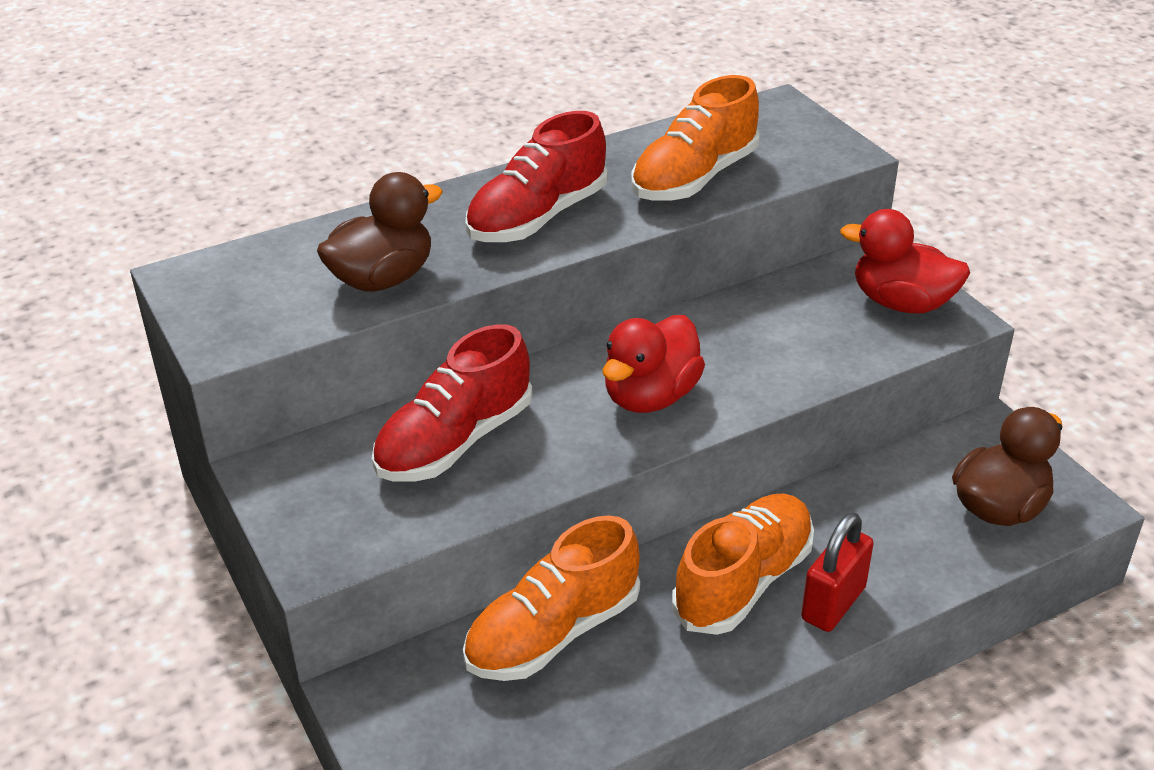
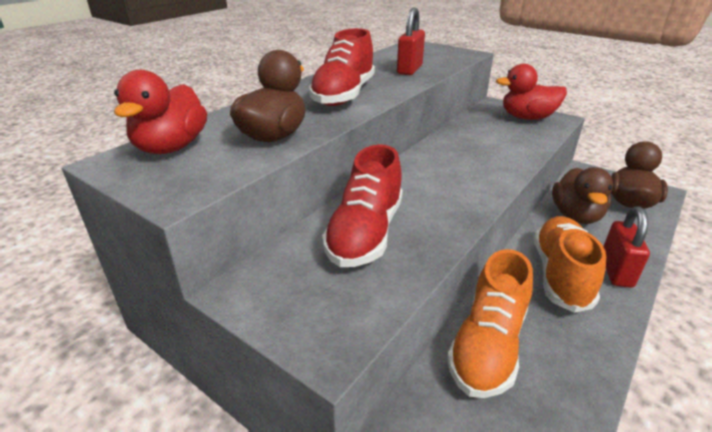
camera: 25 degrees left, 5 degrees down
red duck [602,315,705,413] -> red duck moved to [114,70,207,154]
orange shoe [631,75,759,201] -> red padlock [397,7,425,75]
none -> brown duck [552,167,613,224]

